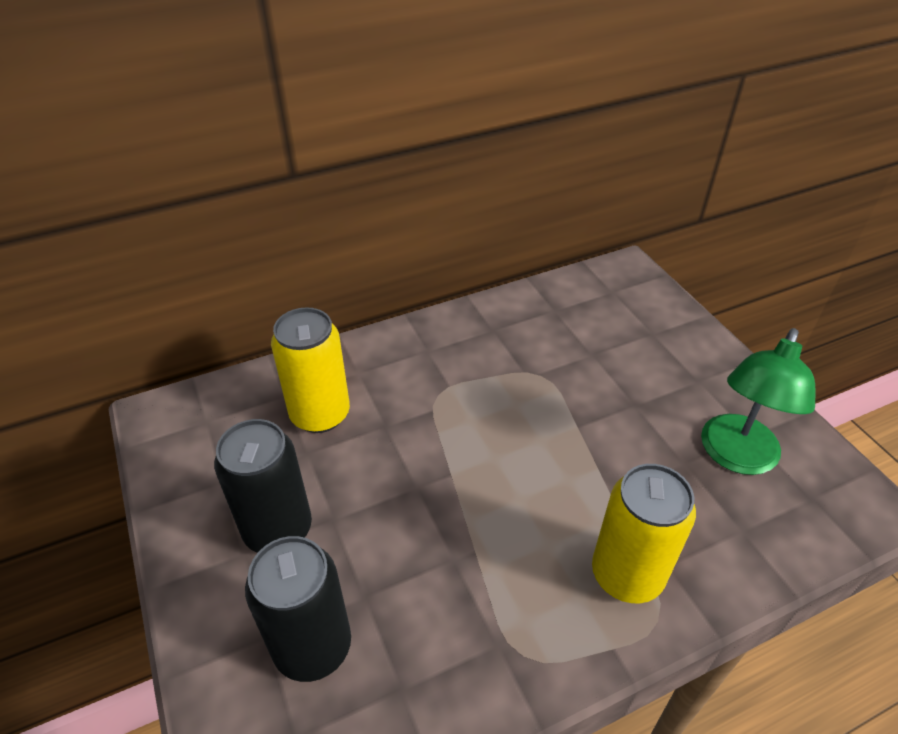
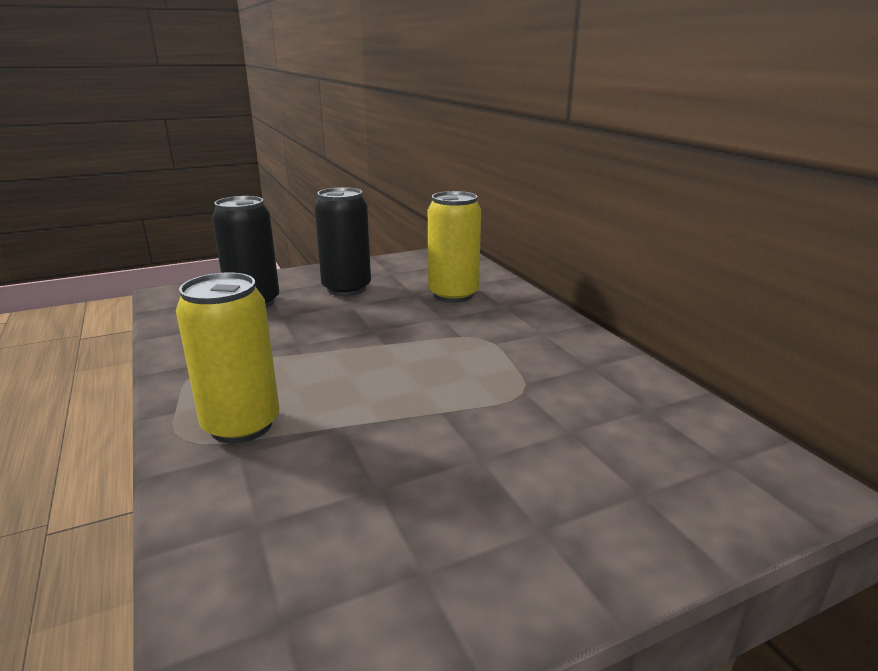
camera: 90 degrees right, 20 degrees down
green lamp [701,328,815,475] -> none

